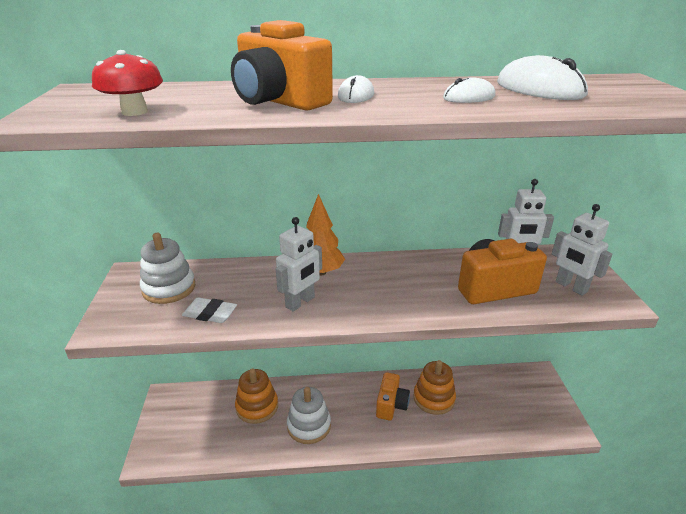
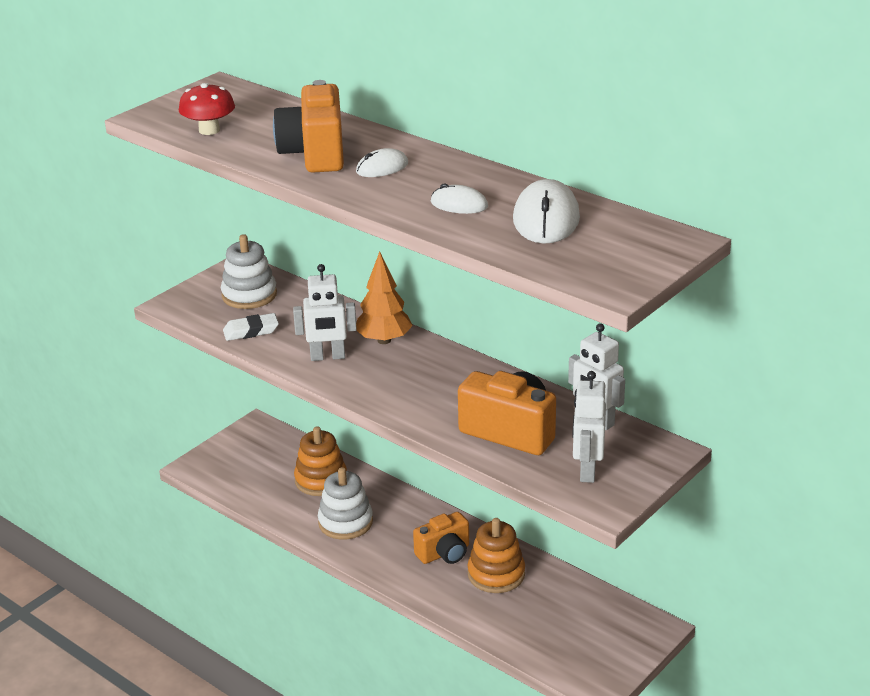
camera: 45 degrees right, 0 degrees up
white eraser [182,297,237,323] -> white eraser turned 75 degrees counterclockwise [223,313,279,341]

